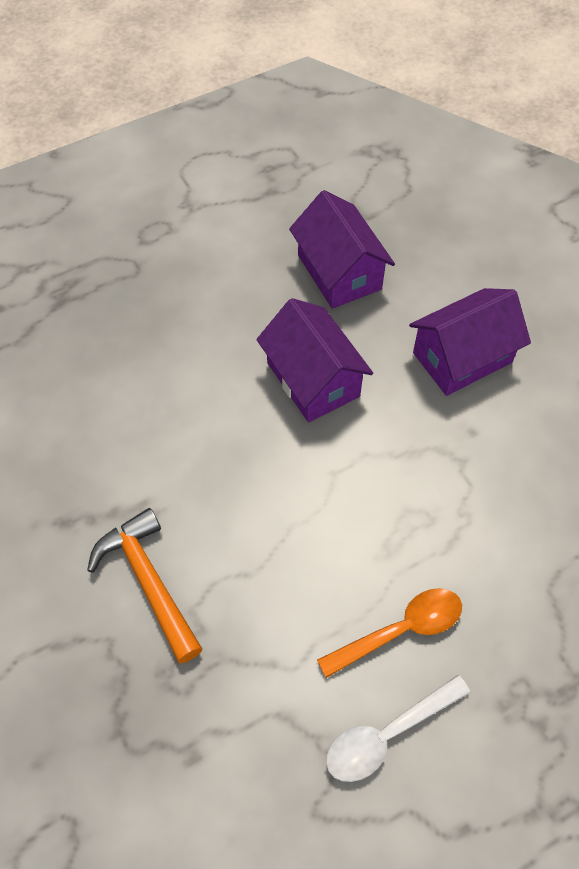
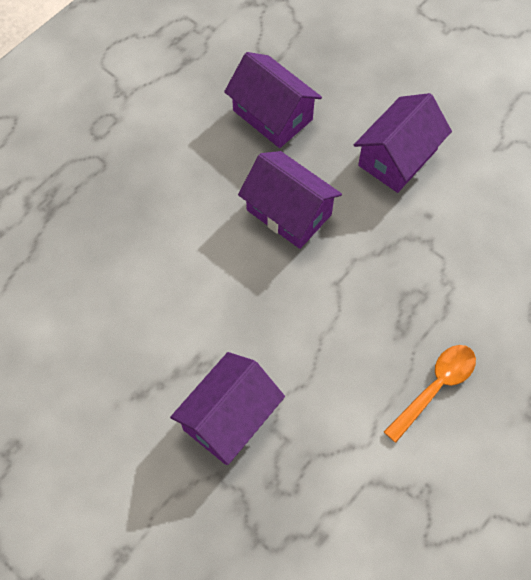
camera: 20 degrees left, 5 degrees up
orange hammer [87,508,202,664] -> purple house [170,352,285,465]
white spoon [326,675,470,782] -> none

